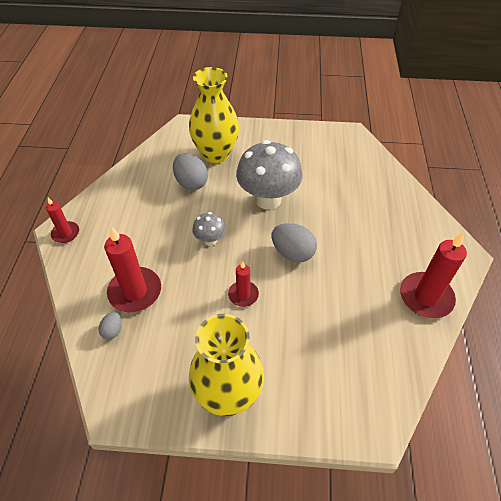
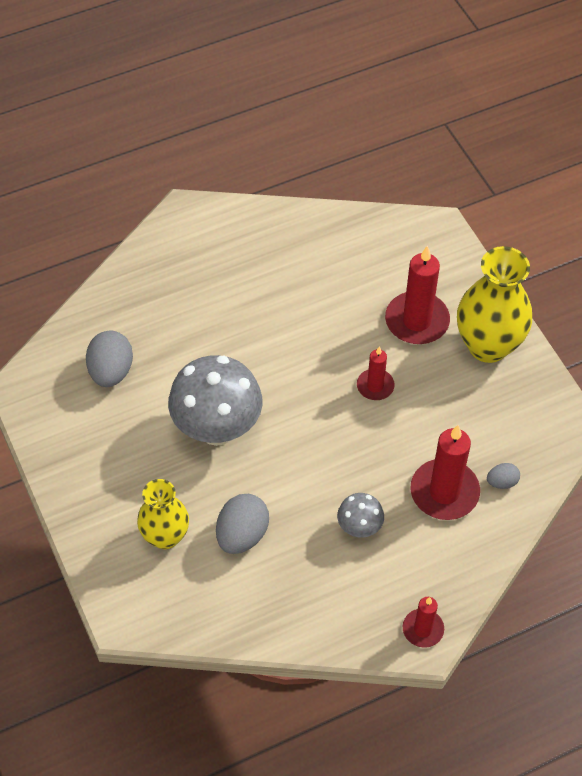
camera: 120 degrees left, 5 degrees up
yellow vase [189,67,239,163] -> yellow vase [137,479,189,549], size x0.64
grey mushroom [192,212,226,246] -> grey mushroom moved to [337,493,384,537]
grey egg [272,223,317,262] -> grey egg moved to [86,331,133,387]
red candle [400,233,467,318] -> red candle moved to [385,245,450,344]

